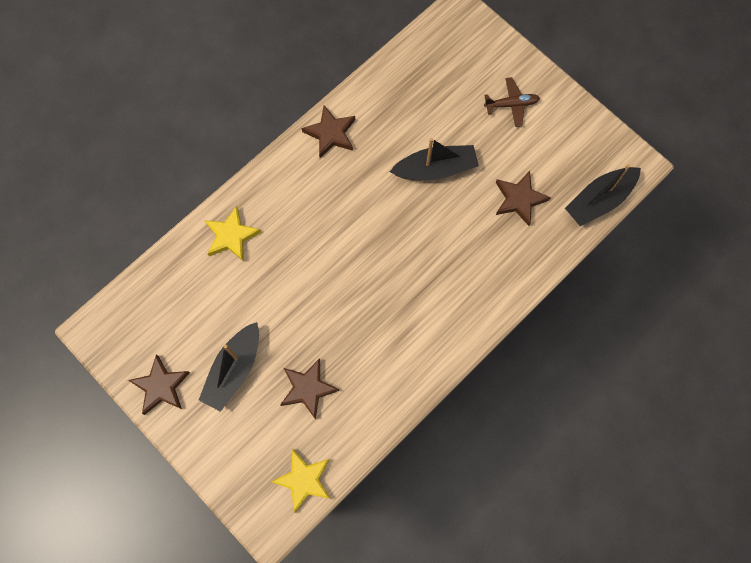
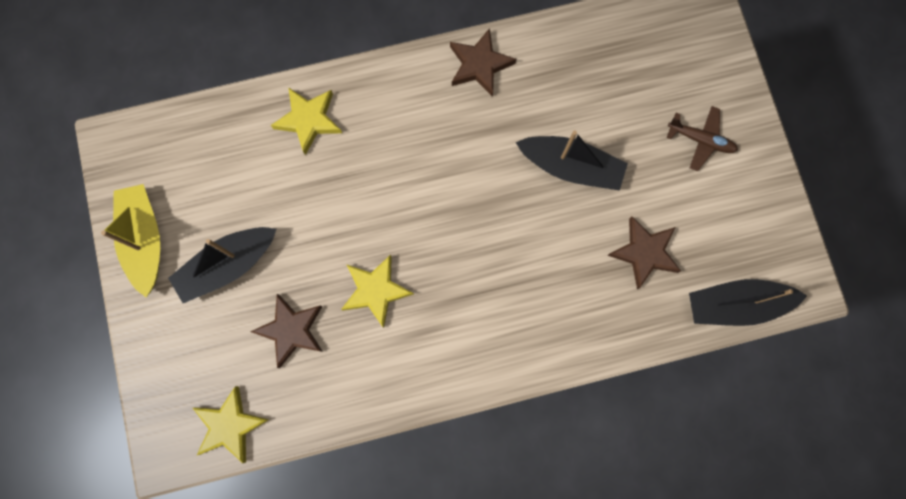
camera: 30 degrees right, 5 degrees up
brown star [128,355,190,415] -> yellow boat [101,184,160,297]
none -> yellow star [341,255,414,328]

